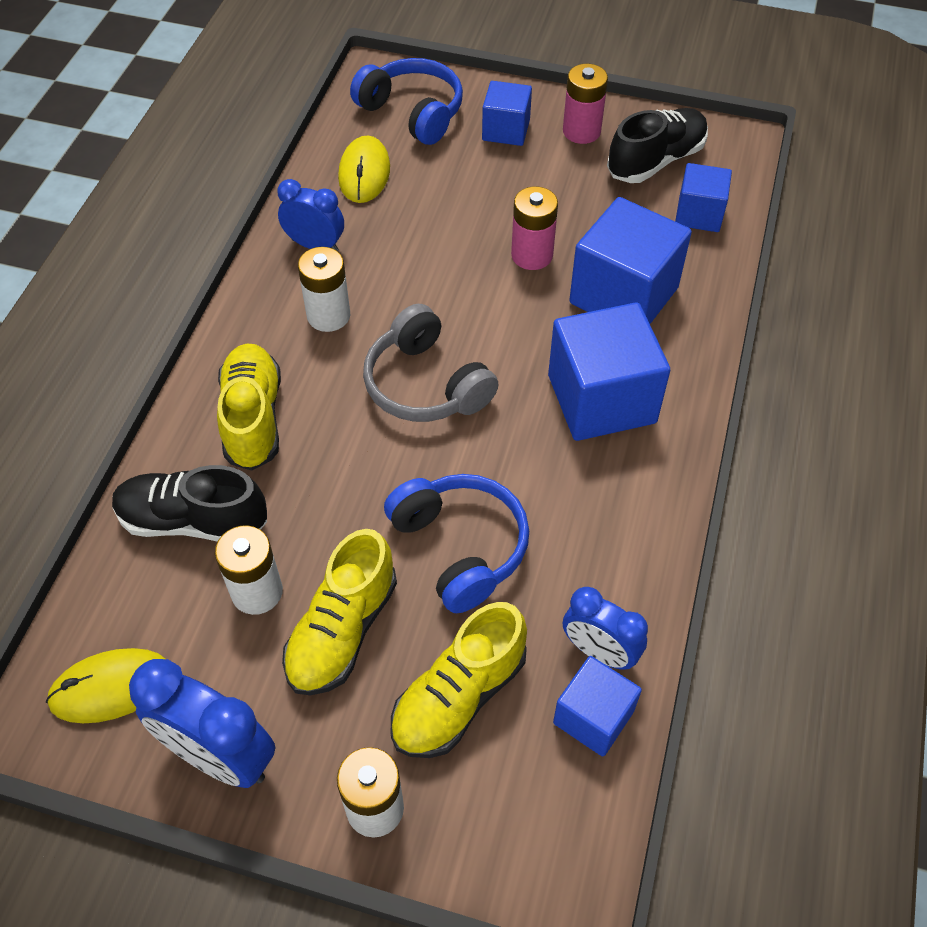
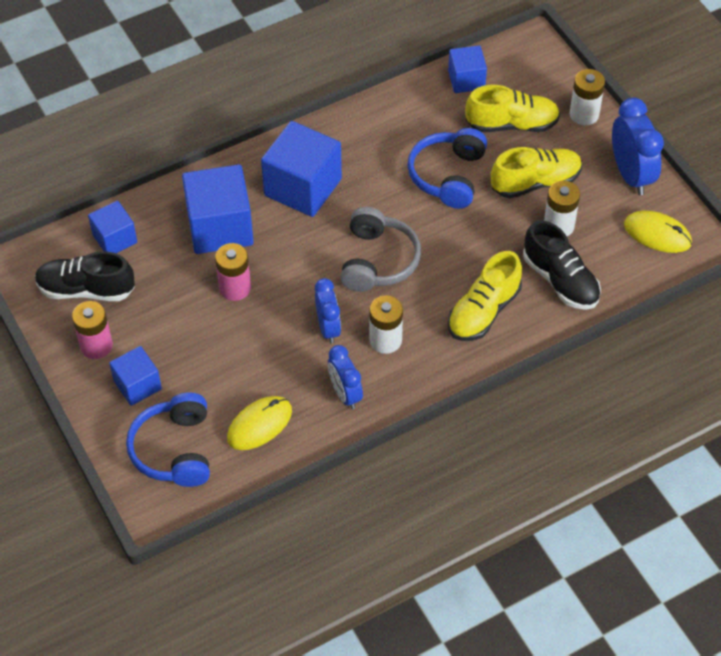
camera: 135 degrees left, 0 degrees up
blue clock [563,587,648,670] -> blue clock moved to [315,278,341,344]

